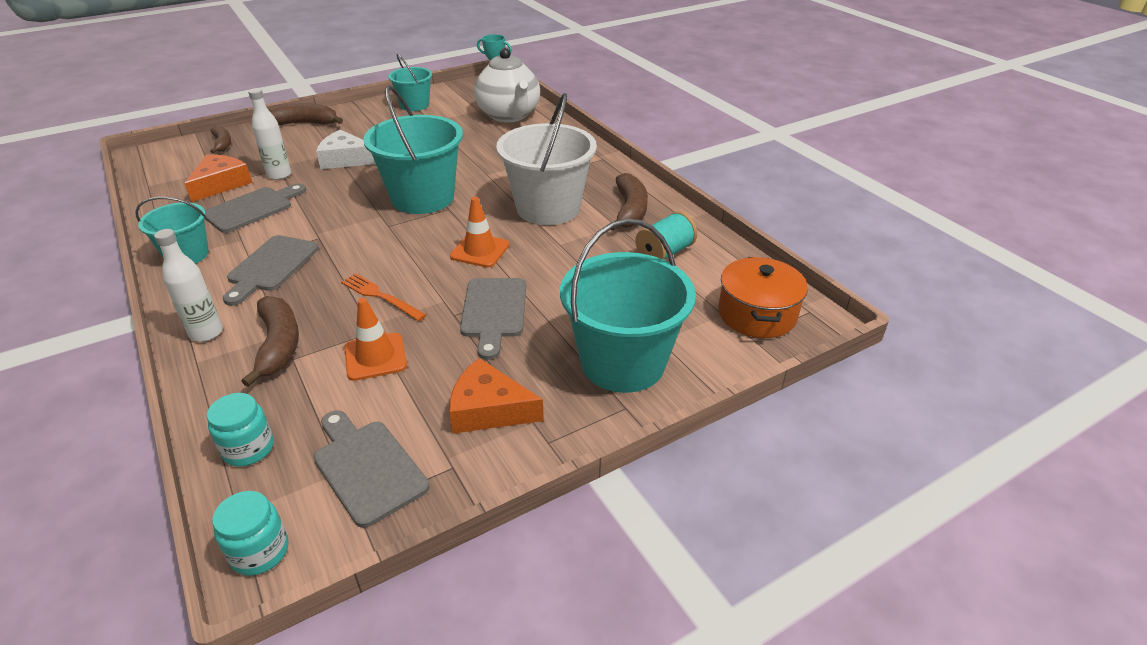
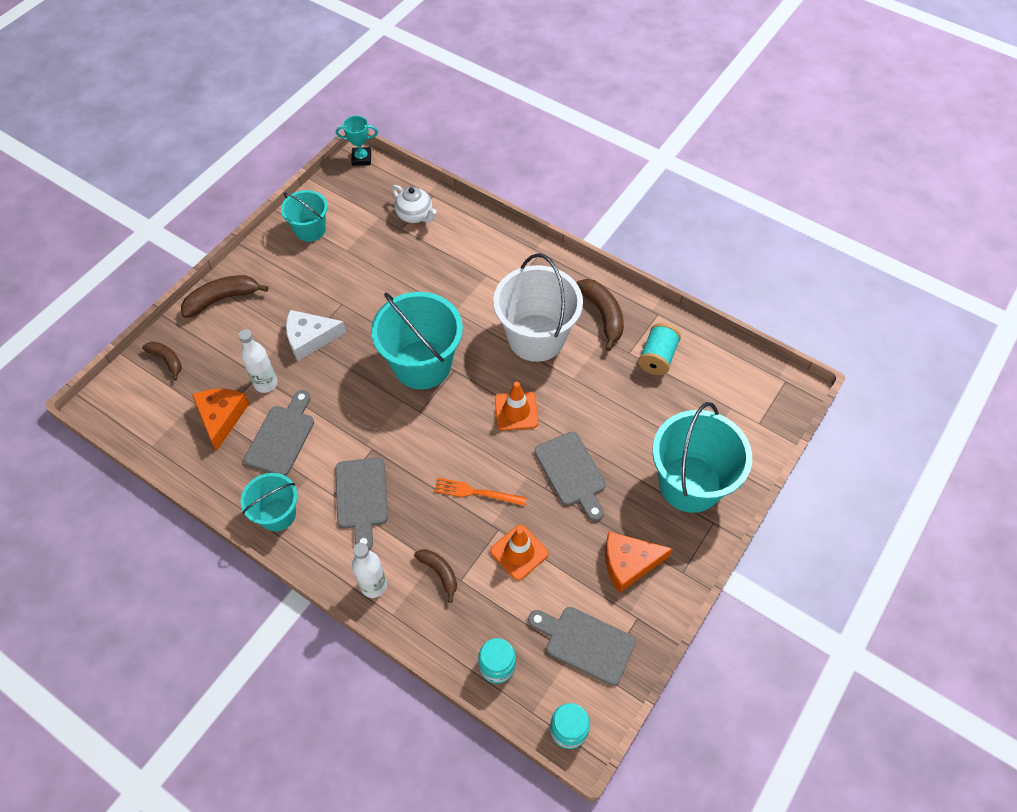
camera: 25 degrees left, 20 degrees up
brown banana [241,296,299,387] -> brown banana [414,549,457,603], size x0.62
white teapot [474,48,540,123] -> white teapot [392,185,437,223], size x0.56
orange pot [718,257,808,338] -> none

